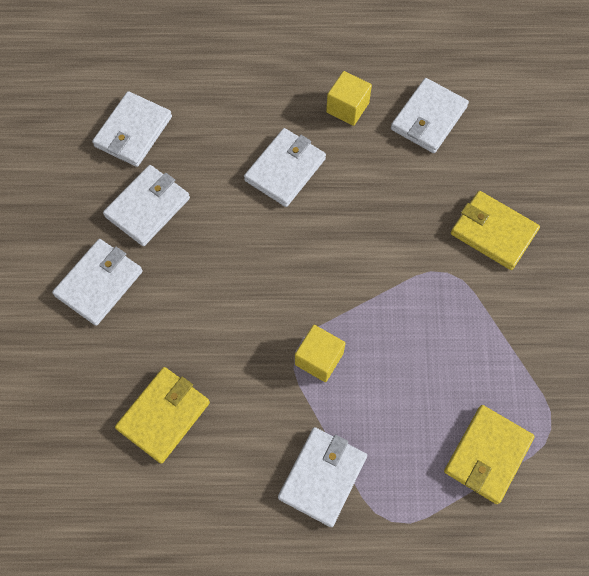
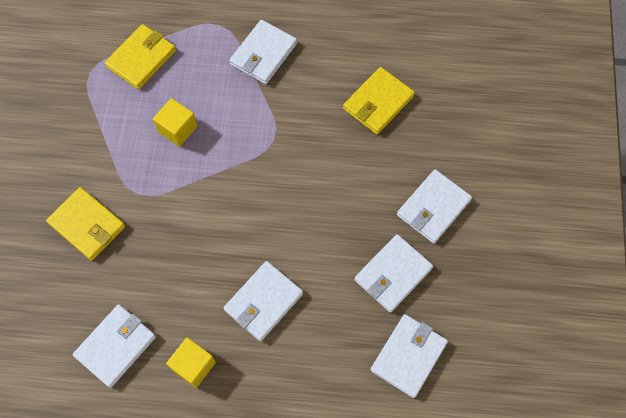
camera: 175 degrees left, 0 degrees up
yellow cube [295,325,346,382] -> yellow cube moved to [153,98,197,147]

